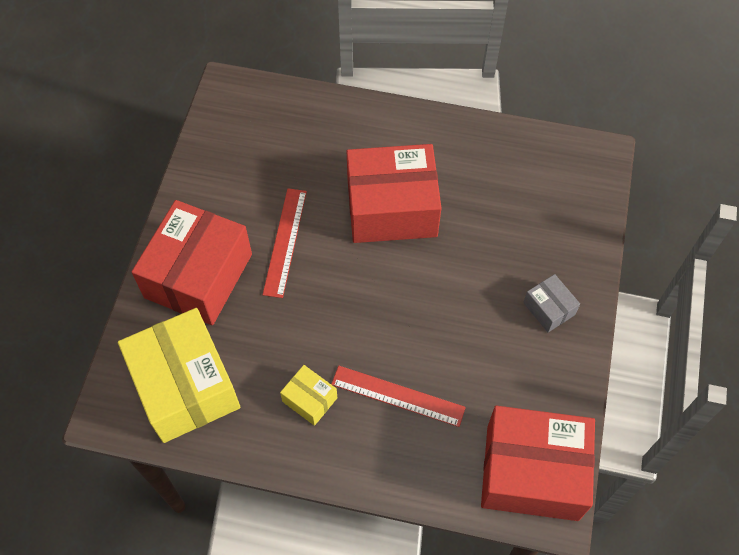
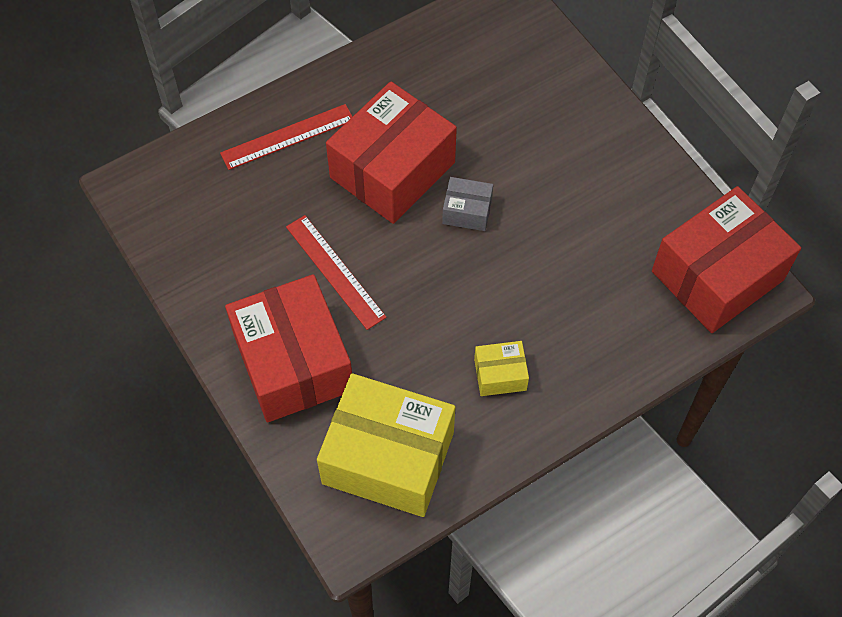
camera: 45 degrees left, 0 degrees up
red ruler [331,366,466,427] -> red ruler moved to [220,104,353,170]
grey box [523,274,580,332] -> grey box moved to [442,177,493,231]

